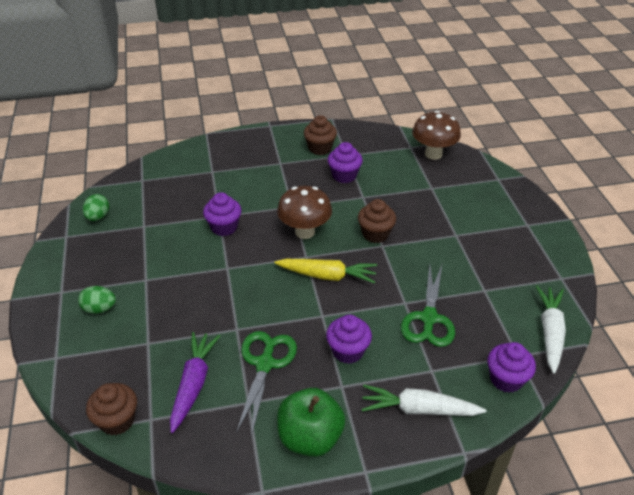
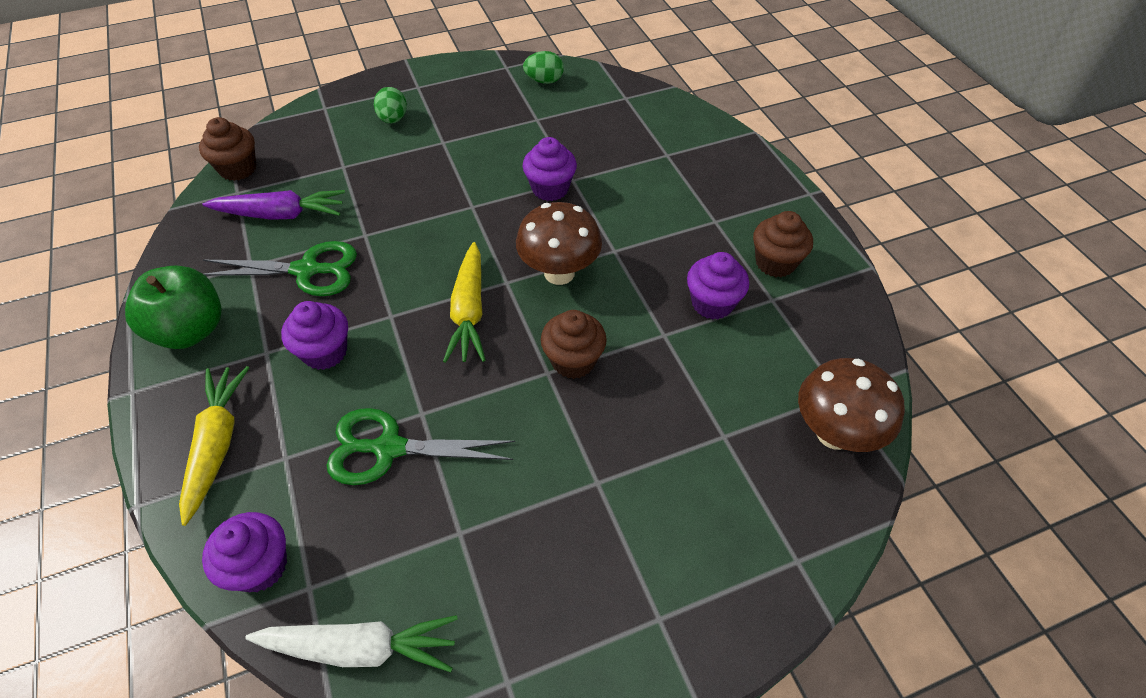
camera: 80 degrees right, 10 degrees up
white carrot [361,385,486,416] -> yellow carrot [179,366,249,526]

